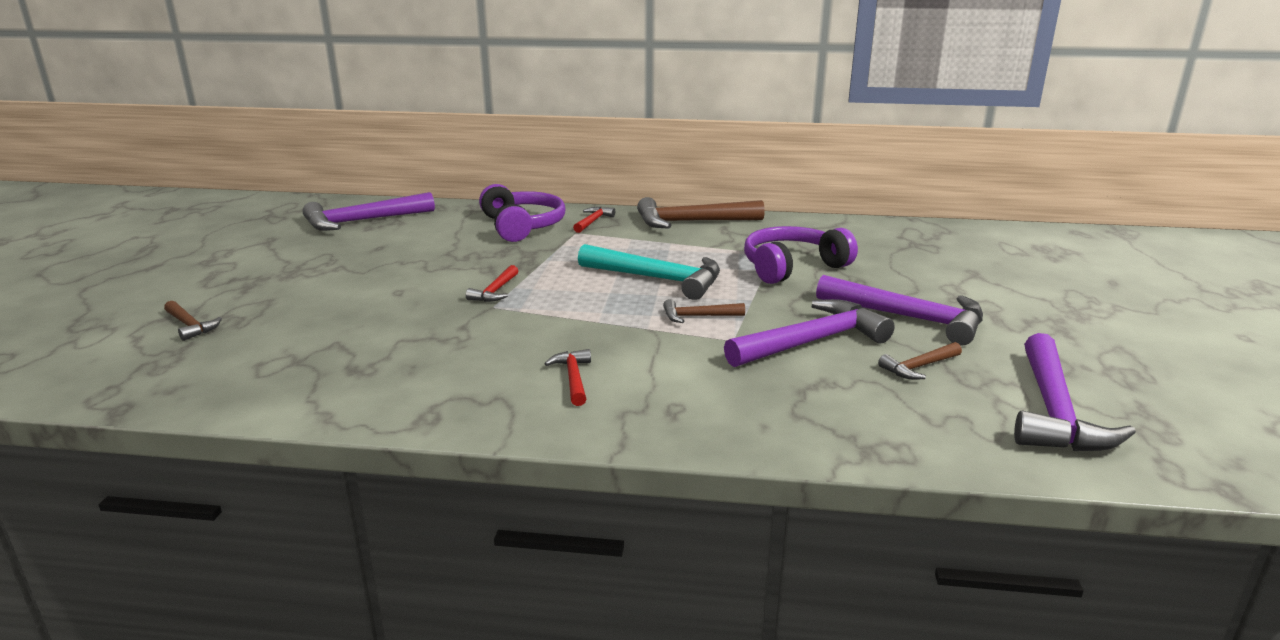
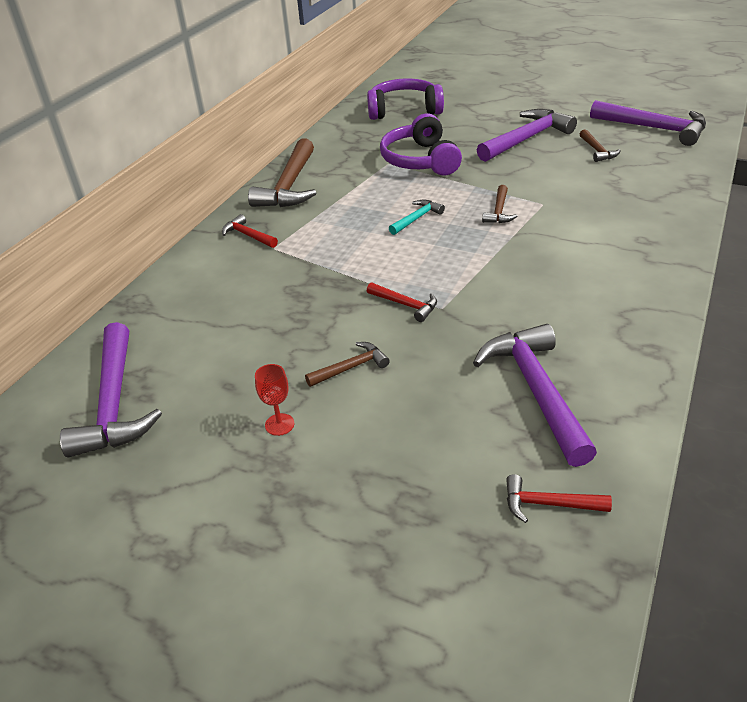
camera: 70 degrees left, 15 degrees up
brown hammer [164,301,222,341] -> brown hammer moved to [305,342,390,387]
purple headphones [479,184,566,242] -> purple headphones moved to [367,78,444,120]
red hammer [544,349,591,406] -> red hammer moved to [506,474,612,523]
turquoise hammer [578,244,720,300] -> turquoise hammer [389,200,445,235], size x0.49
purple hammer [724,299,895,367] -> purple hammer moved to [473,324,597,467]
none -> red goblet [255,364,294,436]

